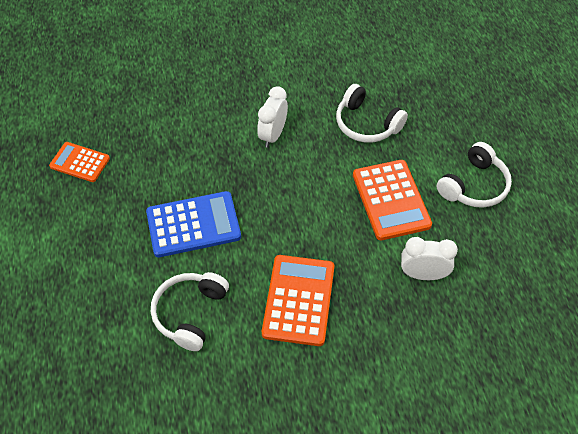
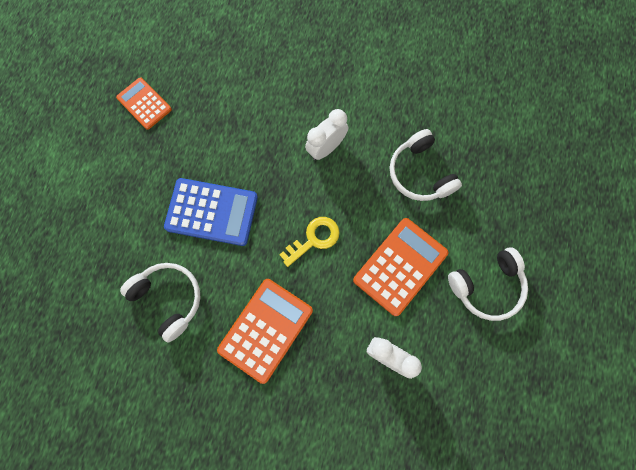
camera: 25 degrees right, 20 degrees up
white headphones [151,272,229,351] -> white headphones turned 90 degrees clockwise [120,263,201,343]
orange calculator [353,160,432,240] -> orange calculator turned 150 degrees counterclockwise [353,218,448,316]
none -> yellow key [279,217,340,267]

